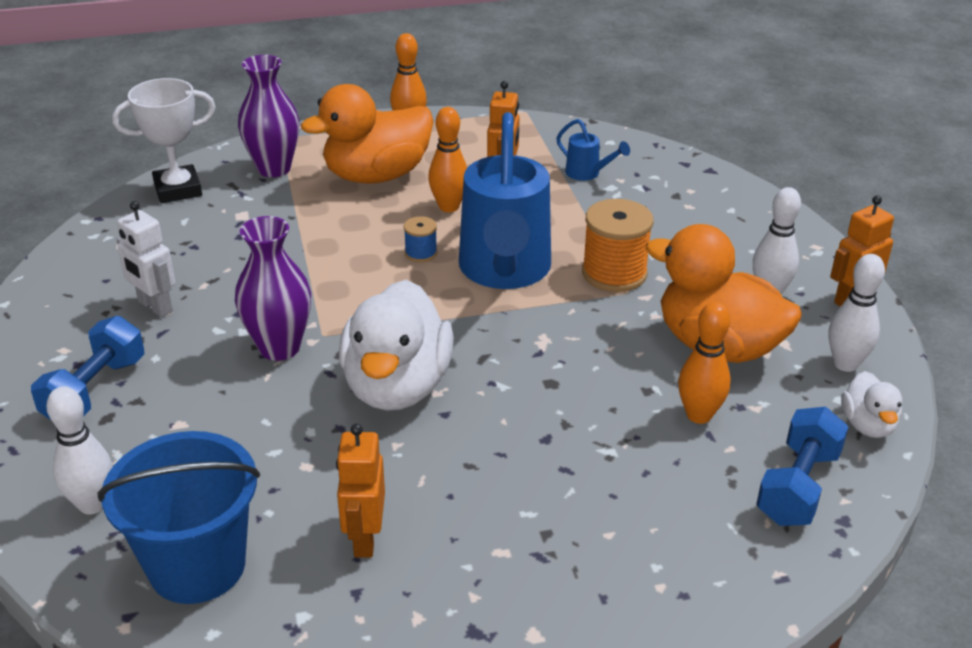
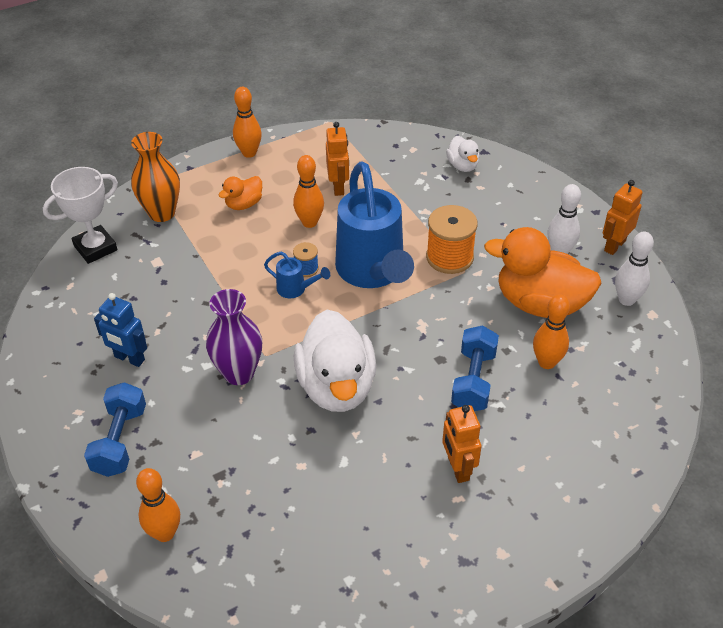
camera: 15 degrees left, 10 degrees up
white bowling pin [46,386,113,514] -> orange bowling pin [136,468,180,542]
blue bucket [98,431,260,604] -> none
white robot [116,201,176,317] -> blue robot [94,293,147,367]
purple vase [238,55,300,177] -> orange vase [131,132,180,222]
orange duck [301,84,434,184] -> orange duck [218,176,262,210], size x0.48
orange robot [336,423,385,558] -> orange robot moved to [442,405,482,483]
blue watering can [556,119,630,181] -> blue watering can moved to [264,251,330,298]
blue dumbbell [756,407,849,526] -> blue dumbbell moved to [451,325,499,411]
white duck [841,371,902,438] -> white duck moved to [446,136,480,172]

